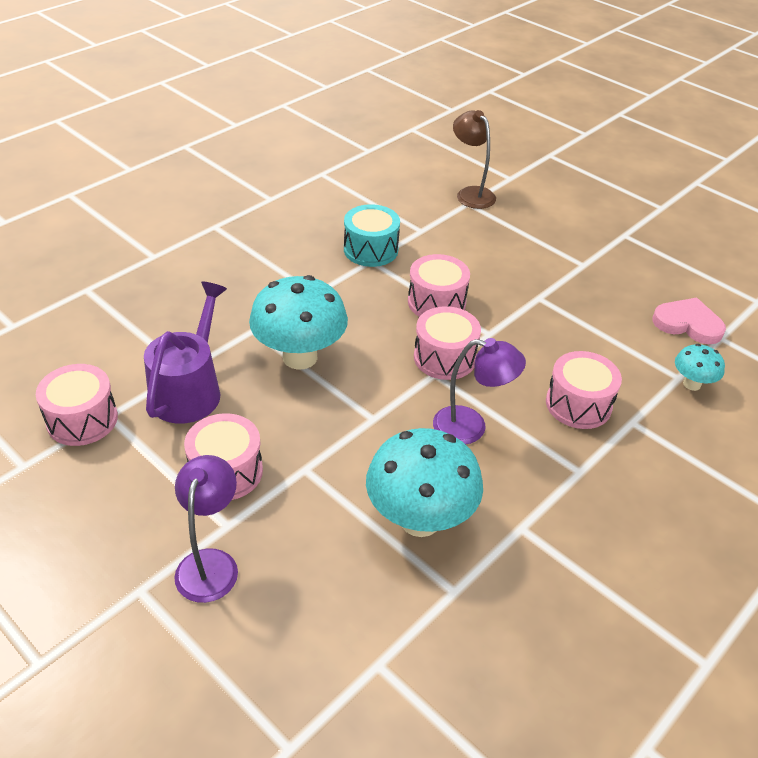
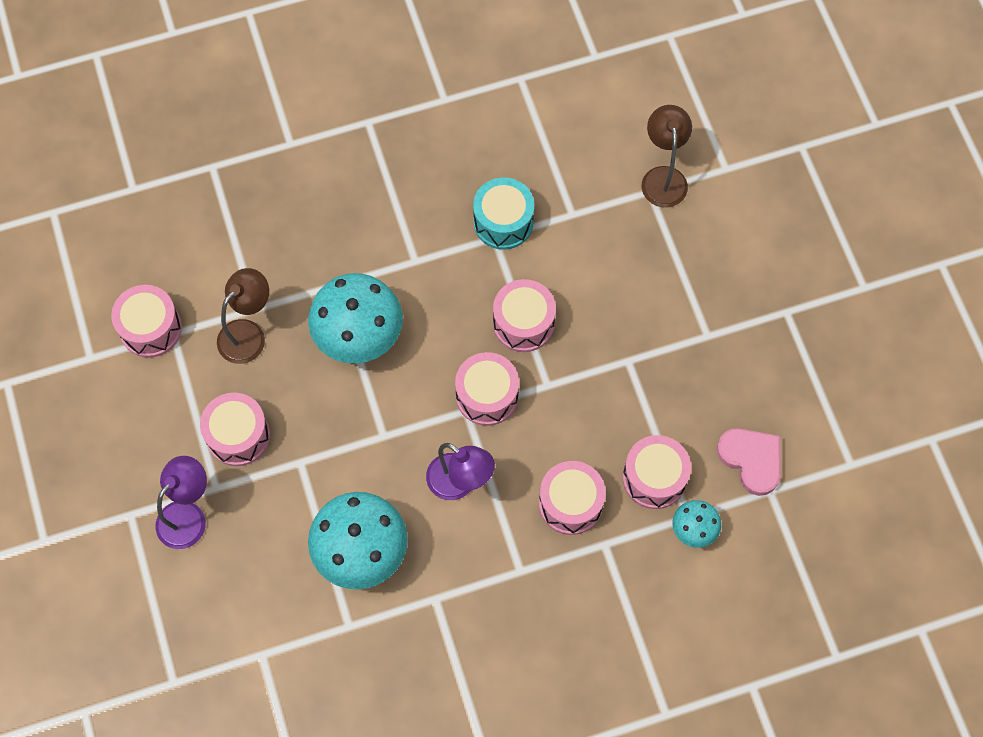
camera: 30 degrees right, 25 degrees up
purple watering can [144,281,227,424] -> brown lamp [217,268,269,364]
none -> pink drum [623,435,691,509]

